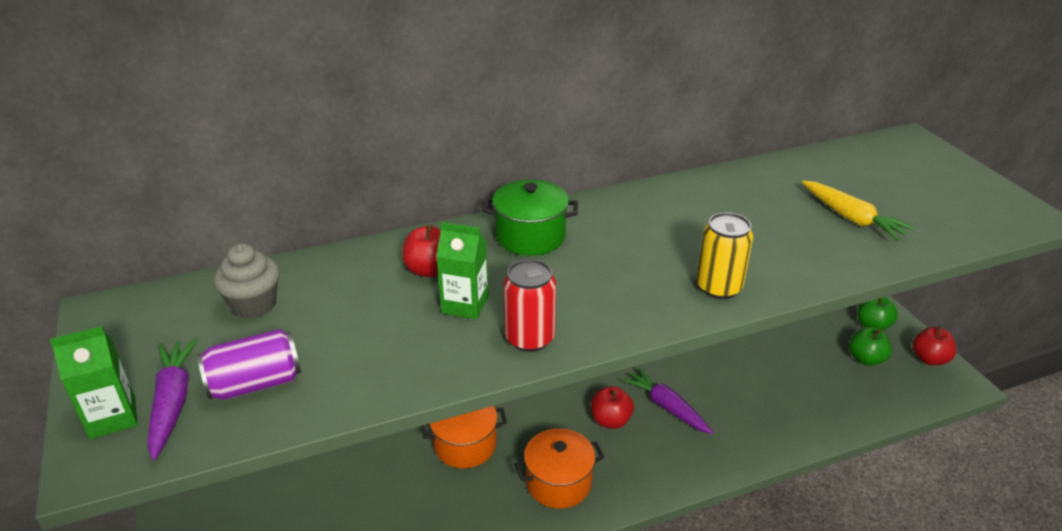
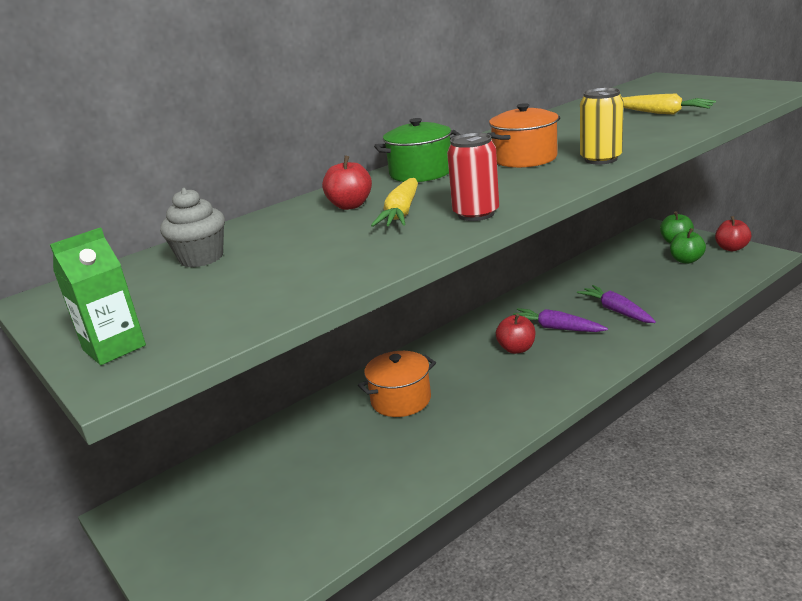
camera: 15 degrees left, 10 degrees down
purple carrot [147,339,197,460] -> purple carrot moved to [577,285,656,323]
purple can [197,329,301,400] -> none
green carton [436,222,488,319] -> yellow carrot [371,178,418,227]
orange pot [514,428,604,509] -> orange pot moved to [487,103,560,168]

